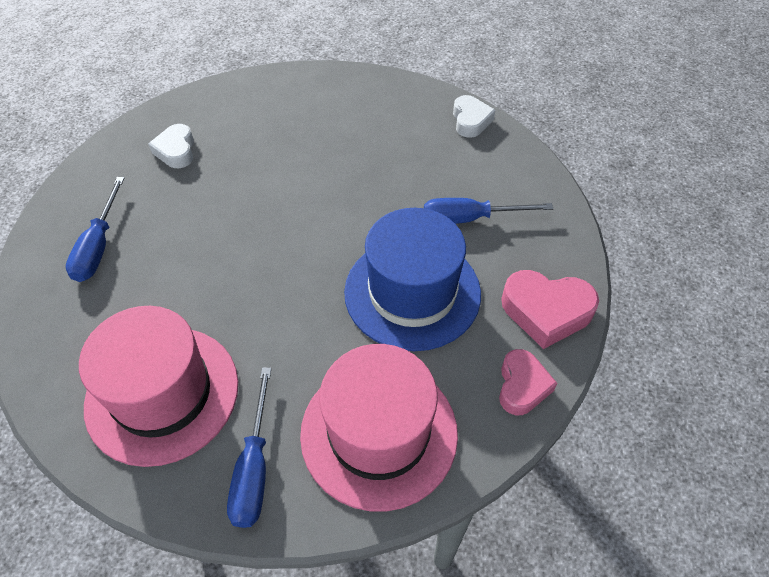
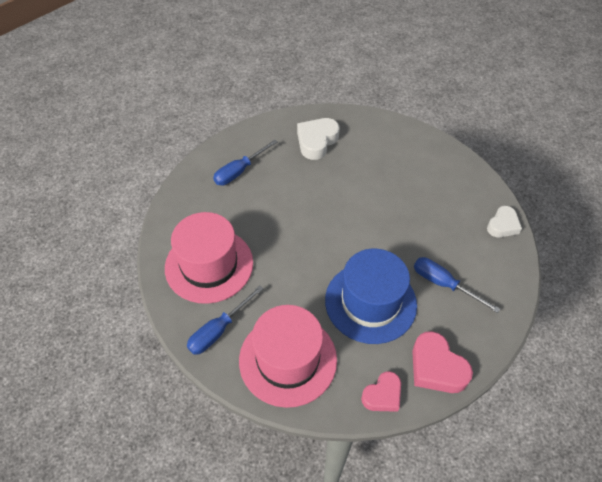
camera: 40 degrees right, 0 degrees up
white heart [148,124,194,168] -> white heart [297,118,340,160], size x1.51

